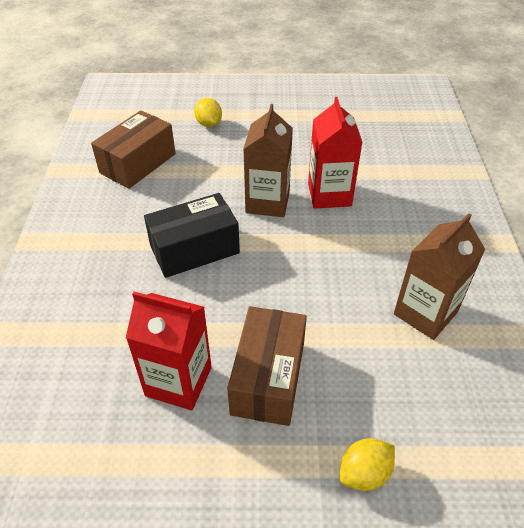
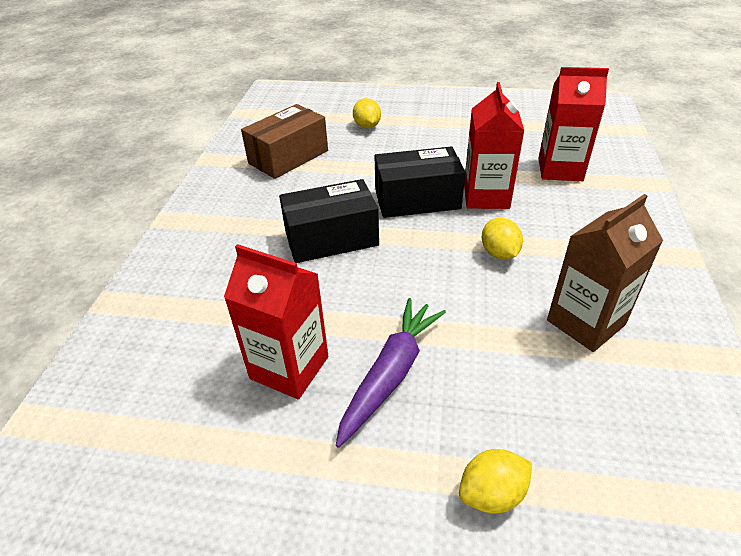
camera: 10 degrees right, 5 degrees down
brown box [227,306,307,426] -> purple carrot [336,298,446,448]
brown carton [244,104,293,217] -> black box [374,146,465,218]
none -> yellow lemon [482,218,523,259]
none -> red carton [539,67,609,181]

